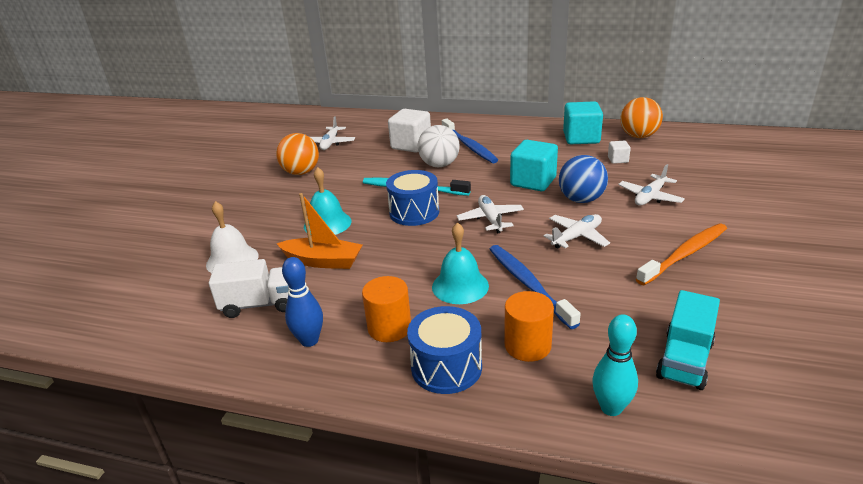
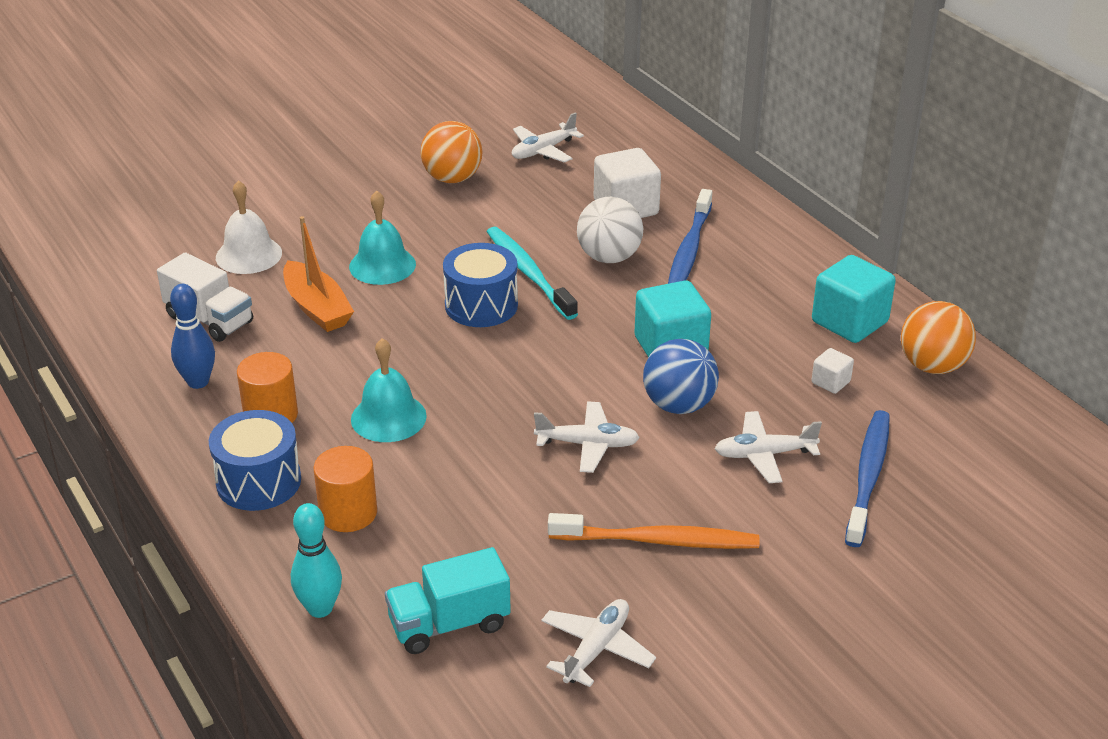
camera: 40 degrees right, 5 degrees up
white plane [457,195,524,233] -> white plane moved to [541,599,656,687]
blue toothbrush [489,245,580,329] -> blue toothbrush moved to [845,410,890,547]

